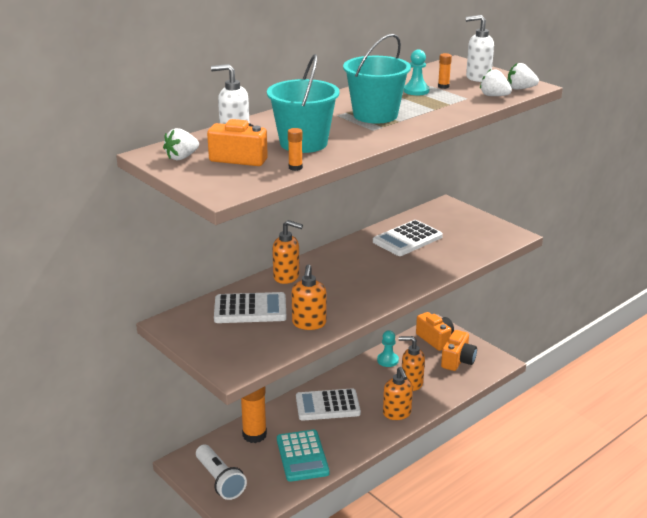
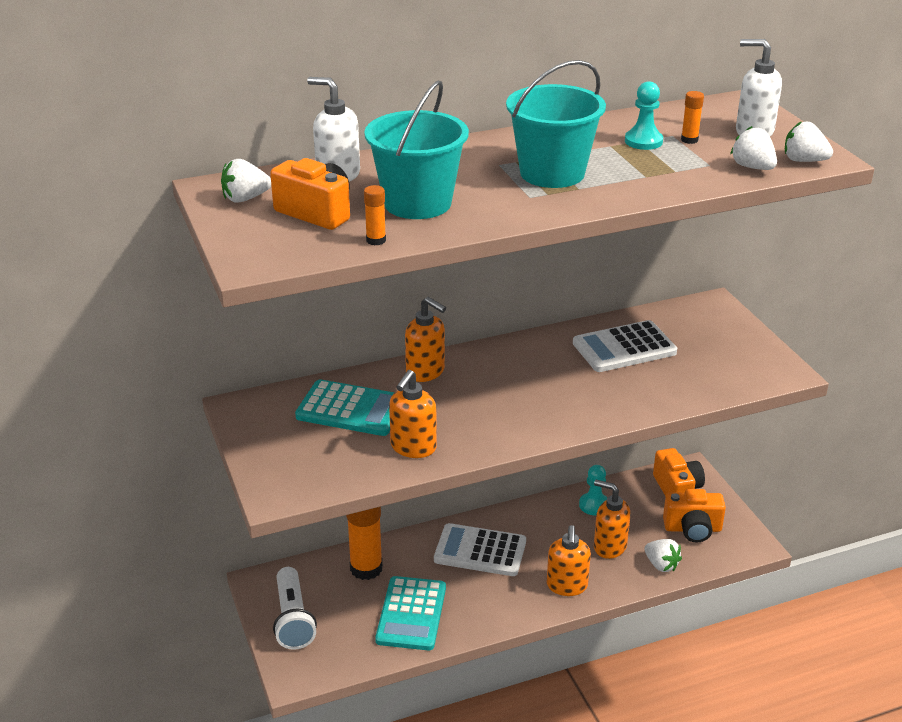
camera: 20 degrees right, 5 degrees up
white calculator [214,292,287,323] -> turquoise calculator [295,379,395,436]
orange camera [441,330,477,371] -> orange camera turned 45 degrees clockwise [663,489,726,543]
none -> white strawberry [644,539,682,572]

